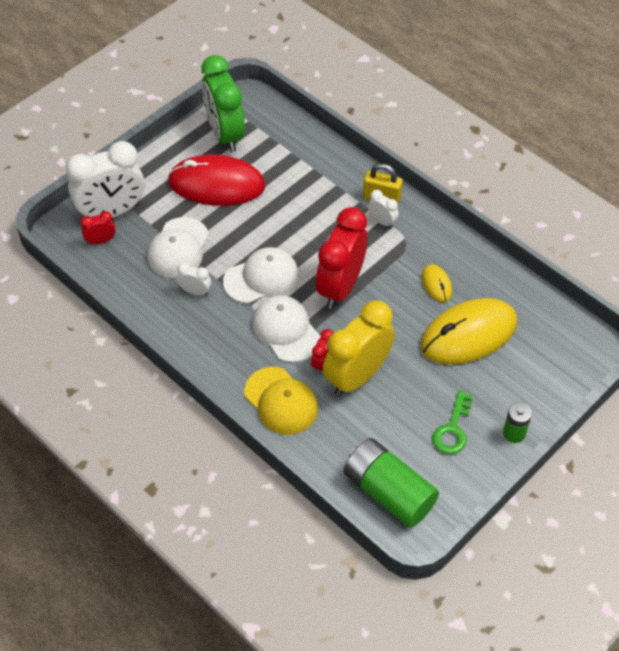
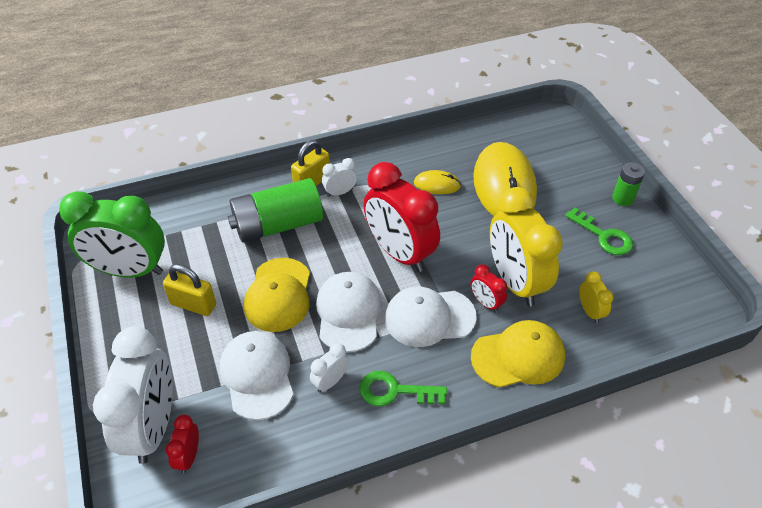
camera: 65 degrees left, 5 degrees down
white cap [147,217,209,278] -> white cap turned 150 degrees counterclockwise [220,331,293,420]
red mouse [168,154,265,206] -> yellow padlock [163,264,216,316]
green battery [344,438,439,528] -> green battery moved to [228,178,323,242]
none -> yellow cap [244,258,310,332]
none -> green key [359,371,447,406]
none -> yellow clock [579,271,614,323]

